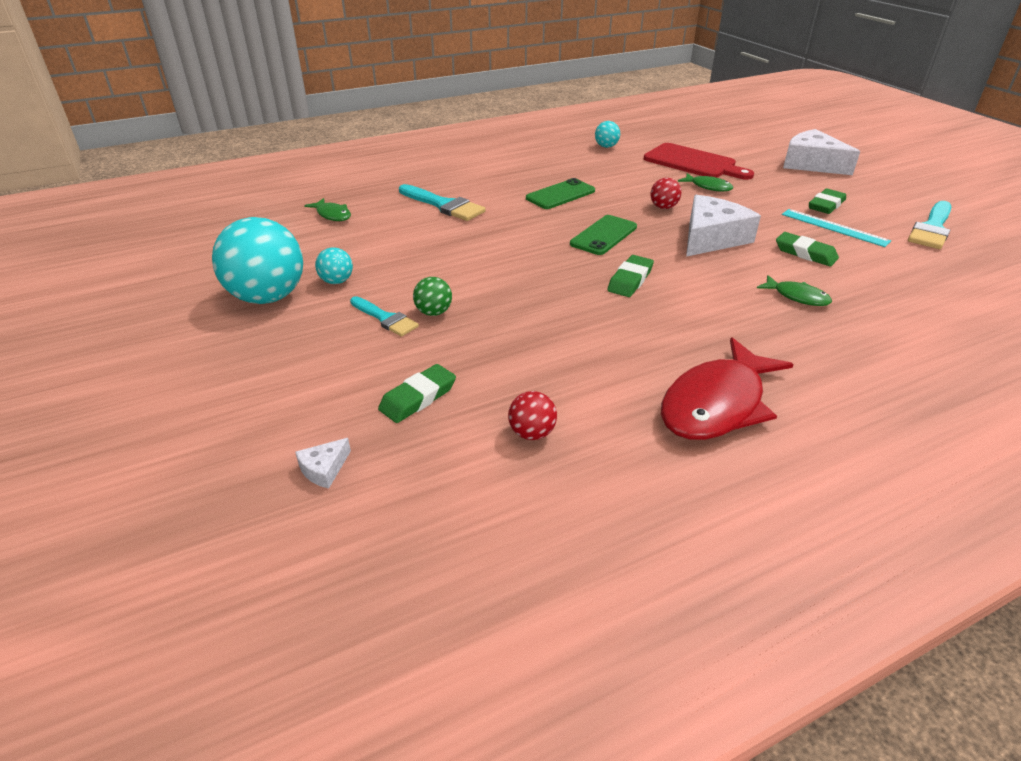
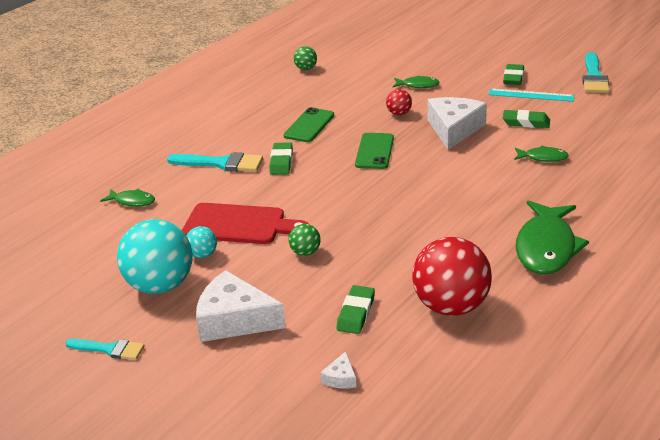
camera: 25 degrees left, 5 degrees down
turquoise brush [350,296,419,337] -> turquoise brush moved to [65,339,145,360]
red ball [508,391,557,440] -> red ball [412,237,492,316], size x2.22
turquoise ball [595,121,620,148] -> green ball [294,46,317,70]
green eraser [607,255,654,297] -> green eraser moved to [270,142,293,175]
red cutting board [644,143,754,180] -> red cutting board moved to [182,203,308,244]
red fish [661,337,794,440] -> green fish [516,200,589,274]
white cheese [783,129,860,175] -> white cheese moved to [196,270,286,342]

